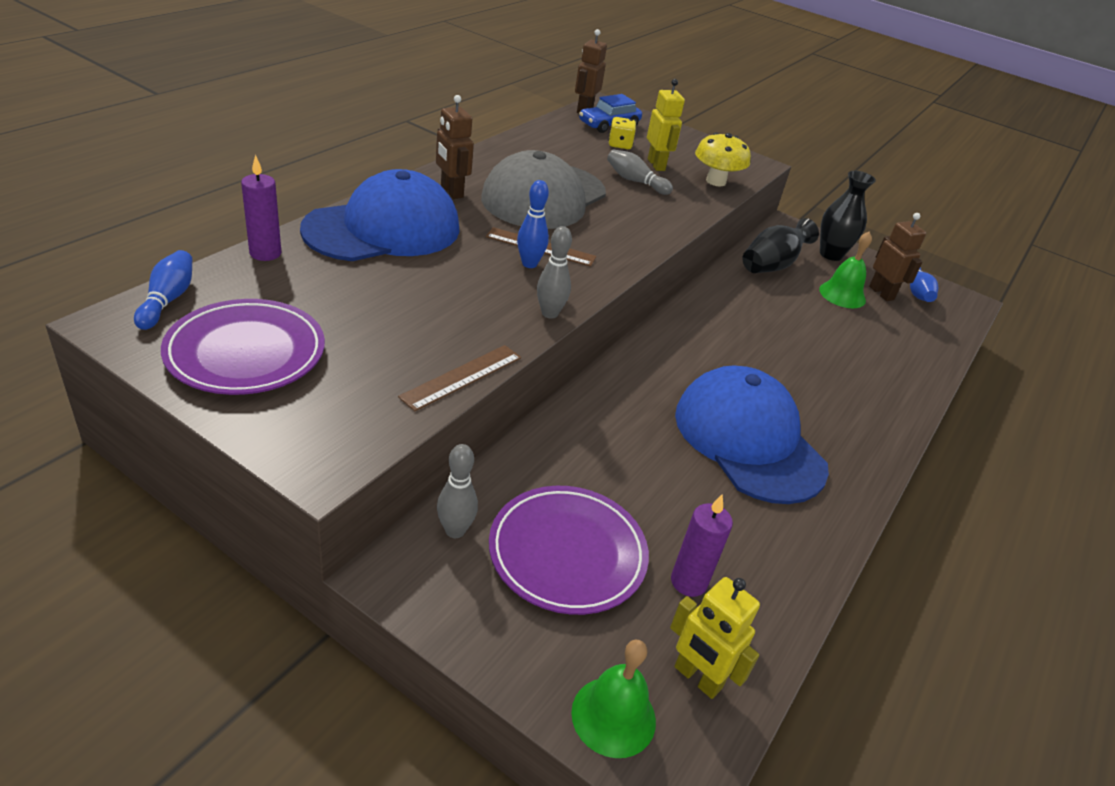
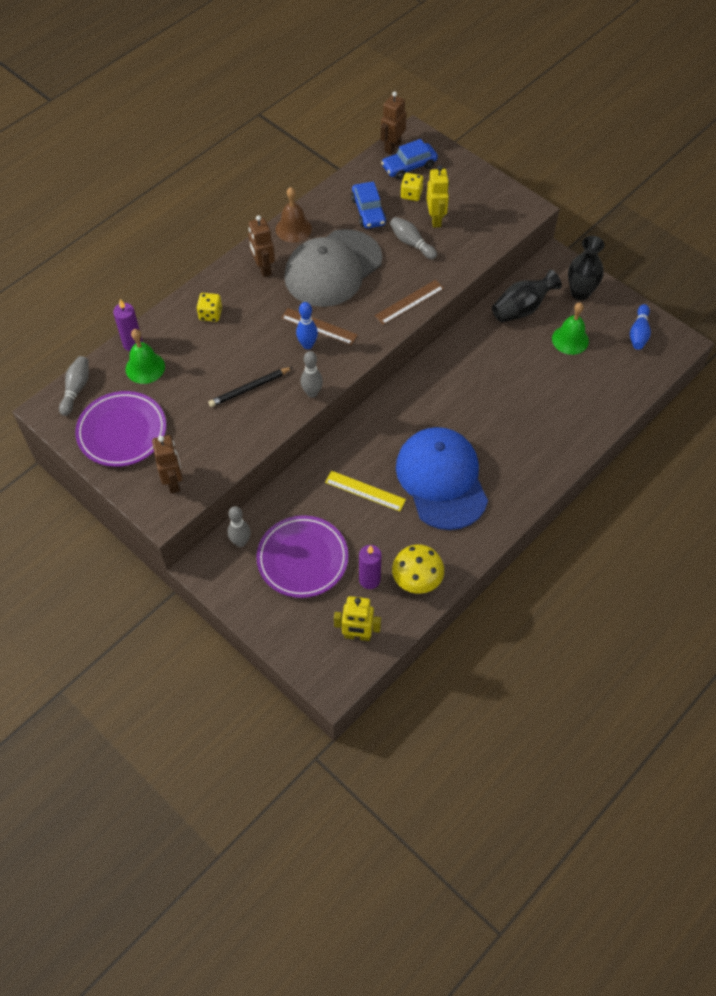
camera: 15 degrees right, 20 degrees up
blue bowling pin [134,250,192,330] -> grey bowling pin [59,356,89,416]
blue cap [300,169,460,261] -> yellow dice [197,293,222,322]
brown ruler [398,345,521,411] -> brown ruler moved to [375,280,444,325]
green bell [571,640,656,758] -> green bell moved to [126,329,165,384]
yellow robot [670,577,760,699] -> yellow robot turned 45 degrees counterclockwise [334,596,381,641]
yellow mushroom [695,132,751,186] -> yellow mushroom moved to [392,544,444,594]
brown robot [869,213,926,301] -> brown robot moved to [152,435,183,493]
none -> black pencil [208,367,293,407]
none -> brown bell [276,187,312,243]
none -> yellow ruler [325,471,406,512]
none -> blue car [351,181,387,229]

